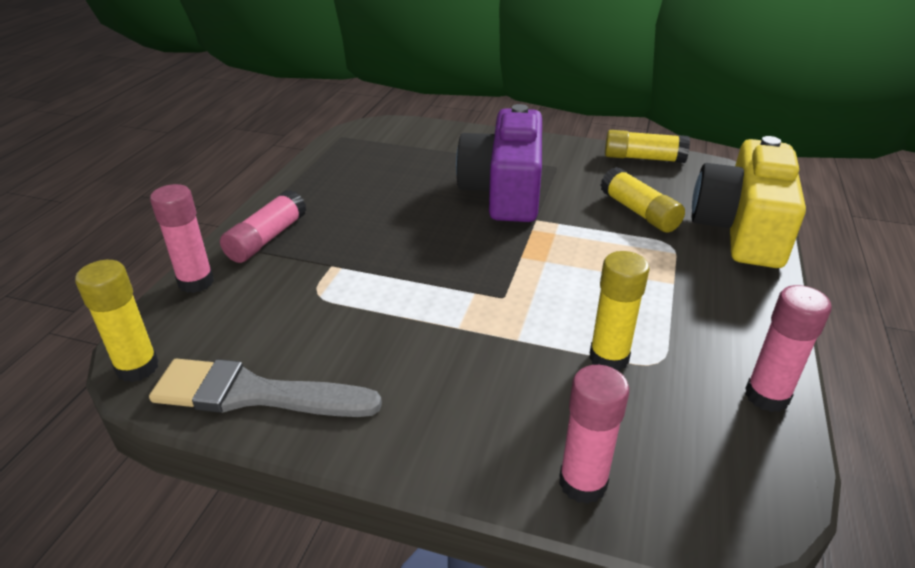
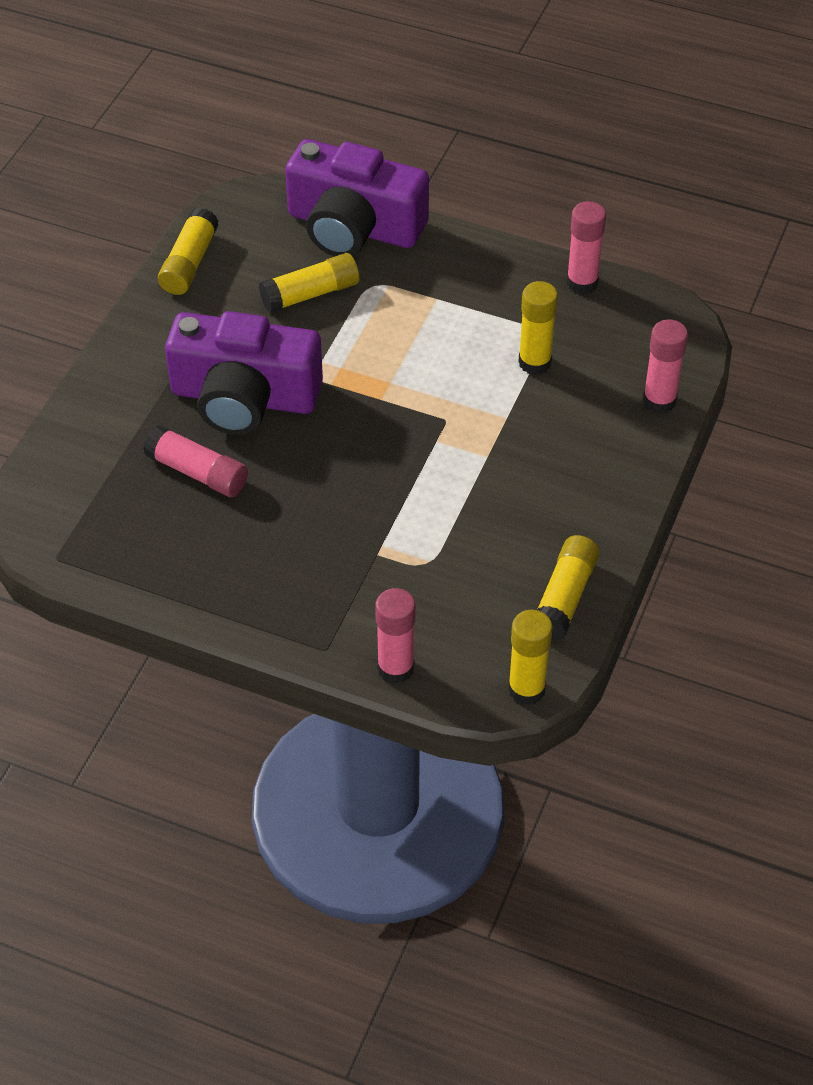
camera: 85 degrees left, 15 degrees up
grey brush [149,358,382,417] -> yellow glue stick [537,535,600,640]
pink glue stick [220,190,306,263] -> pink glue stick moved to [143,425,248,497]
yellow camera [692,136,806,268] -> purple camera [285,139,429,256]

